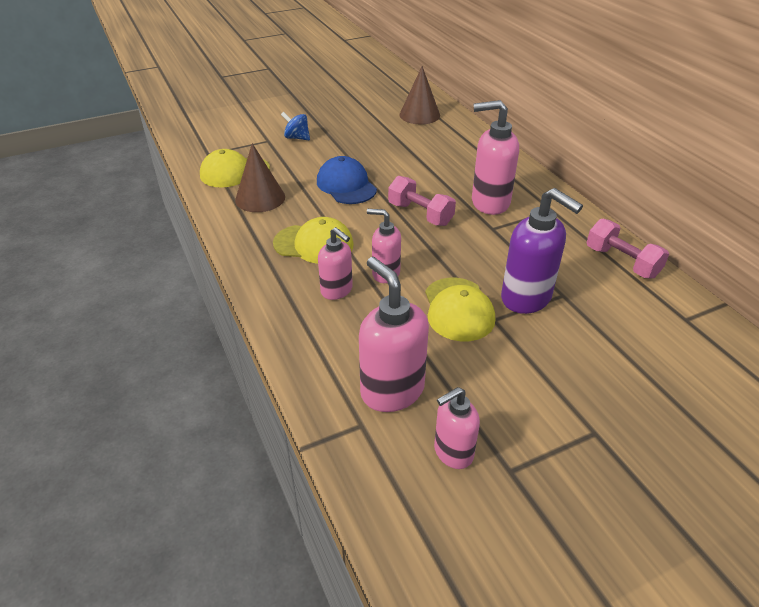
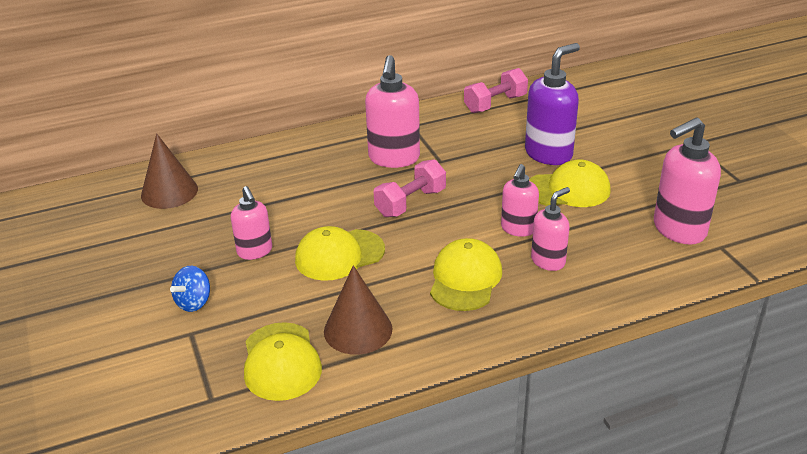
camera: 85 degrees left, 5 degrees down
blue cap [317,156,377,204] -> yellow cap [295,226,385,281]
pink soap dispenser [434,387,480,469] -> pink soap dispenser moved to [231,186,272,260]

